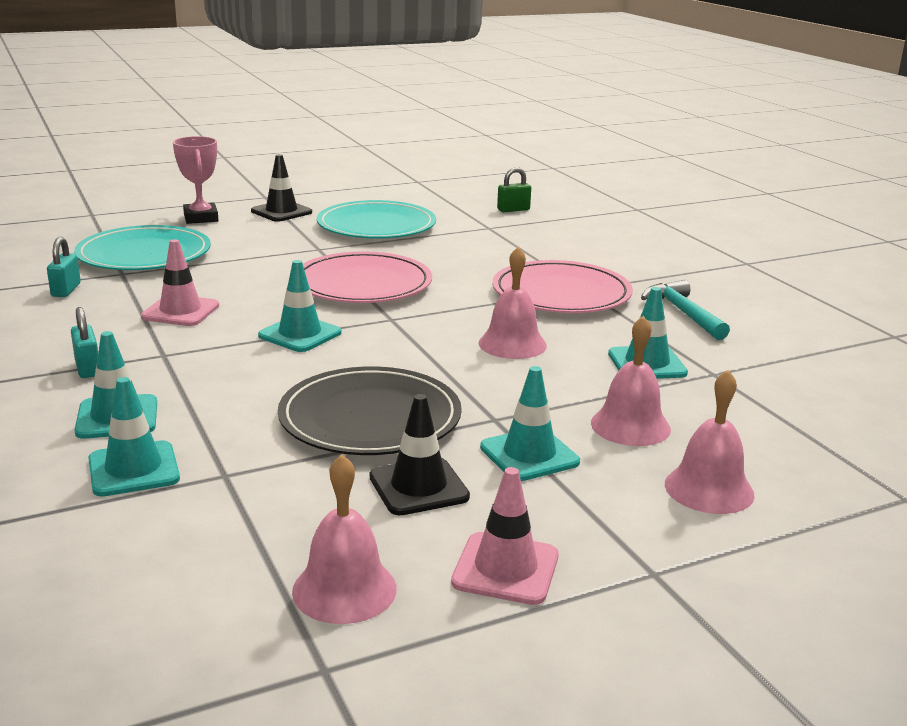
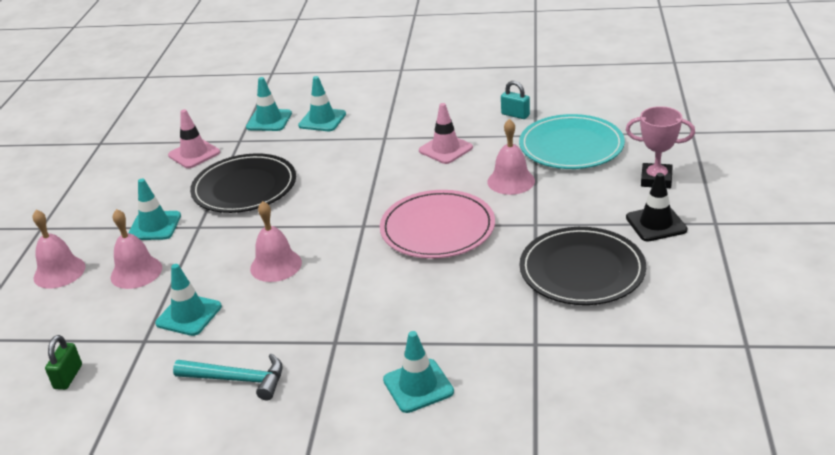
camera: 125 degrees right, 10 degrees up
turquoise padlock [71,307,98,378] -> none
turquoise traffic cone [258,260,341,352] -> turquoise traffic cone moved to [383,331,454,413]
pink bell [292,454,397,624] -> pink bell moved to [487,119,535,195]
turquoise plate [317,200,436,239] -> black plate [519,227,646,305]
black traffic cone [369,394,470,515] -> none
pink traffic cone [451,467,559,605] -> pink traffic cone moved to [168,109,220,168]
pink plate [492,260,633,313] -> none
green padlock [497,167,531,212] -> green padlock moved to [45,335,82,390]

